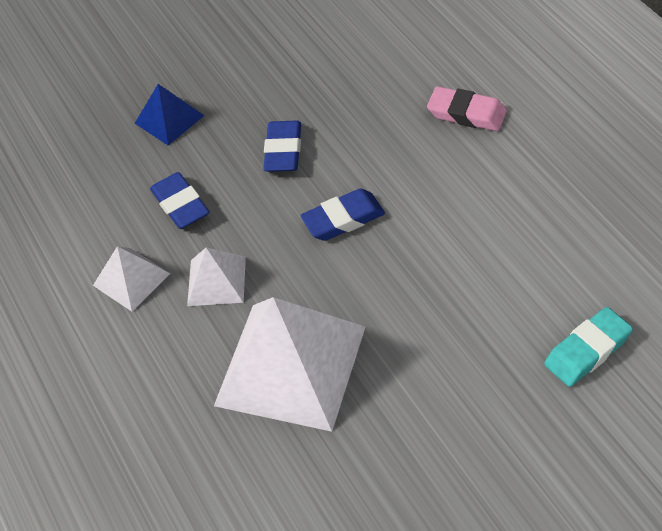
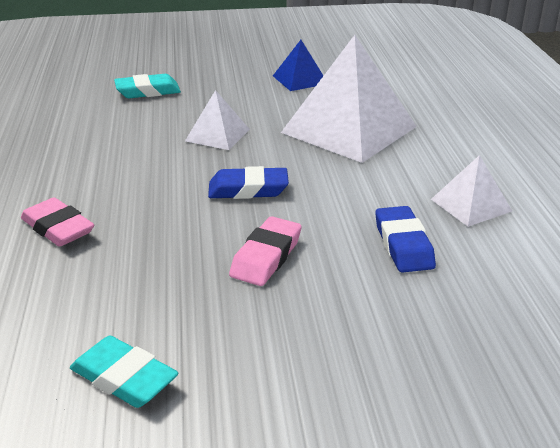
camera: 165 degrees left, 20 degrees down
blue pyramid [135,84,204,146] -> blue pyramid moved to [273,40,323,91]
white pyramid [187,248,246,306] -> white pyramid moved to [185,90,250,150]
blue eraser [263,120,301,172] -> pink eraser [229,216,302,286]
none -> turquoise eraser [70,336,179,408]

